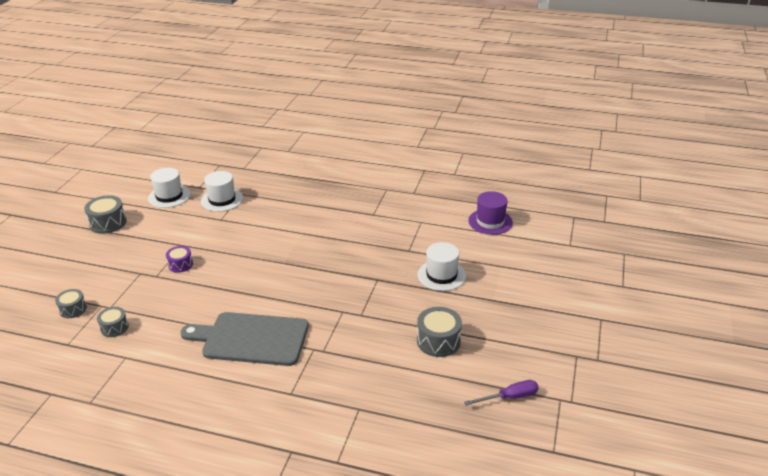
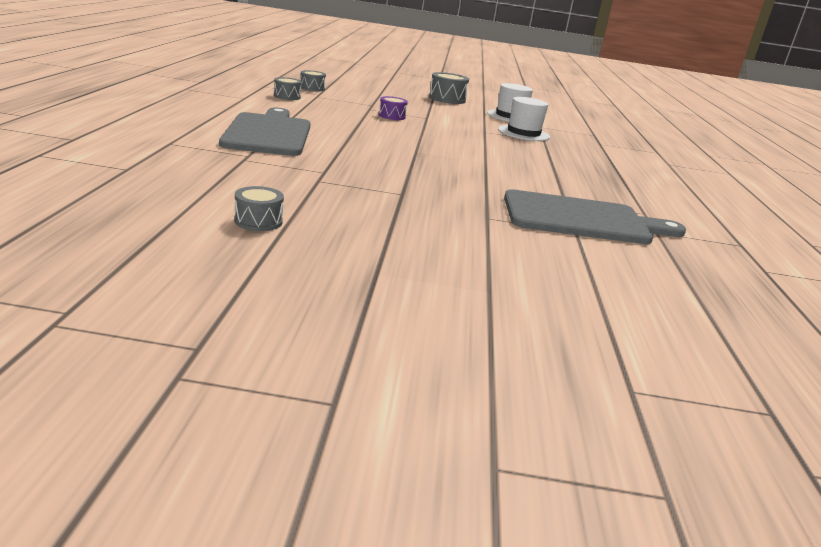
camera: 75 degrees right, 10 degrees down
grey drum [417,307,462,357] -> grey drum [234,186,284,231], size x0.63
white hat [418,242,466,291] -> none
purple screwdriver [464,380,539,405] -> none
purple hat [468,191,513,235] -> none
none -> grey cutting board [504,189,686,244]

